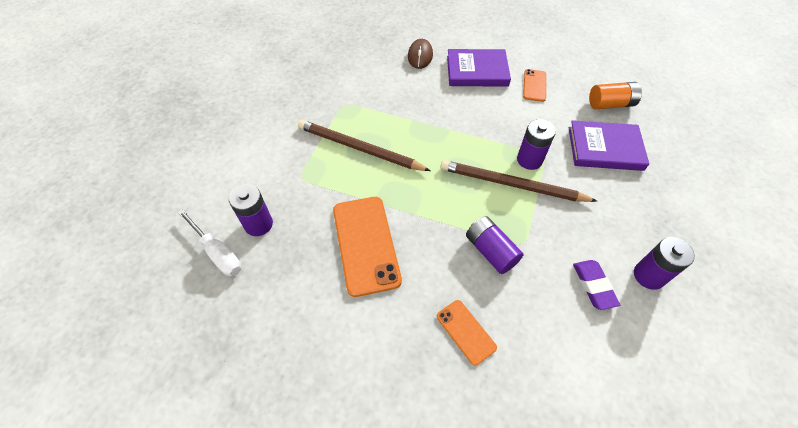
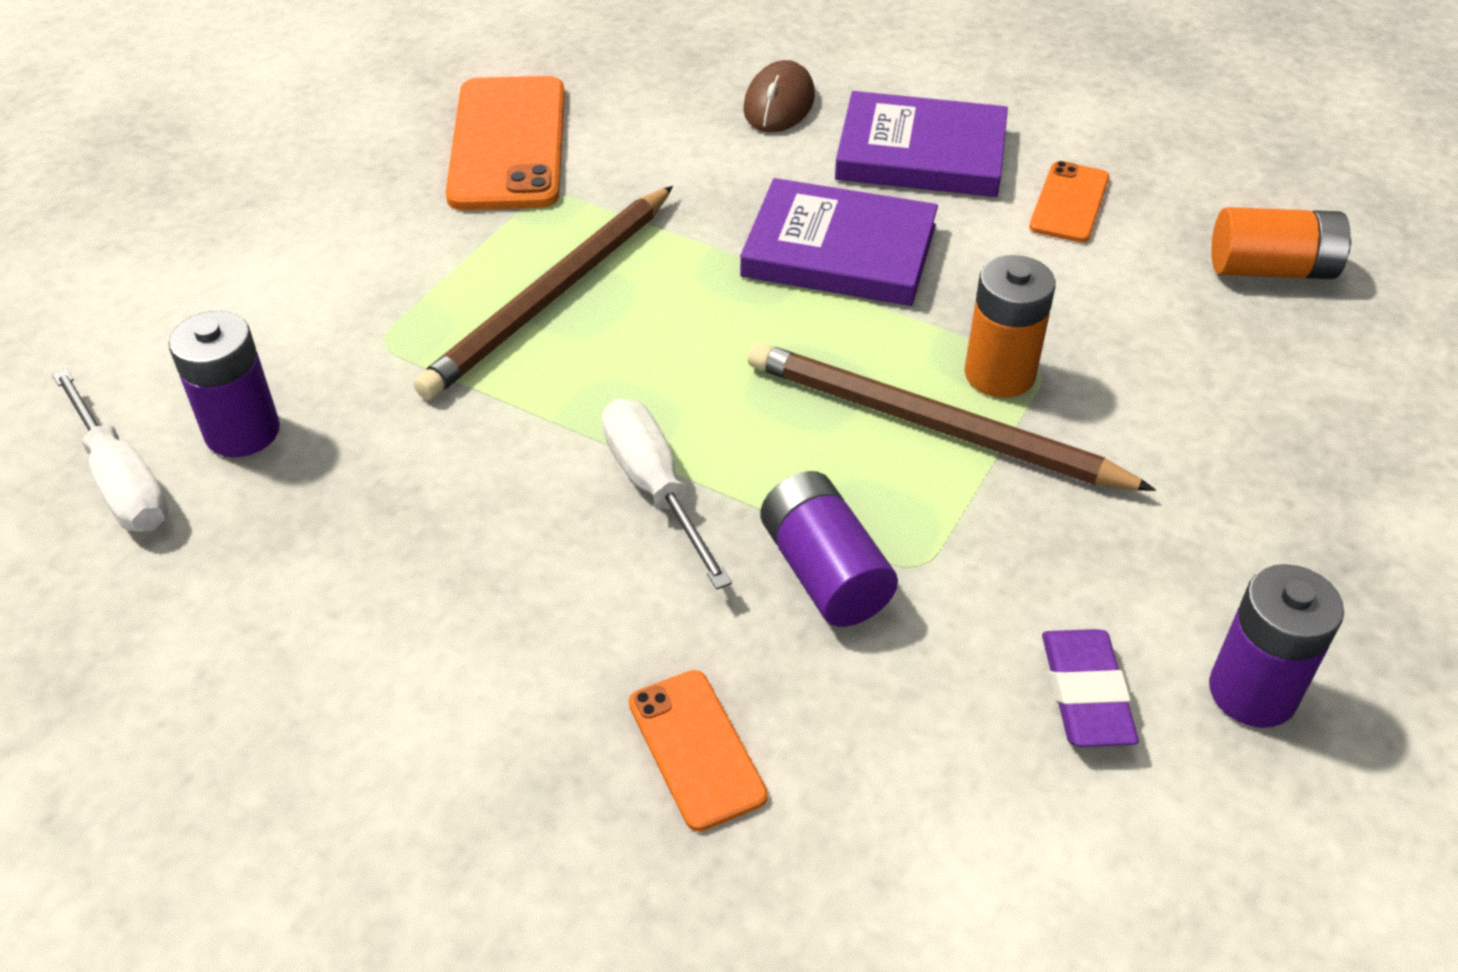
camera: 10 degrees right, 10 degrees down
brown pencil [298,120,431,171] -> brown pencil turned 90 degrees counterclockwise [413,186,673,400]
orange phone [333,197,402,297] -> orange phone moved to [446,76,565,210]
purple battery [517,119,556,170] -> orange battery [964,255,1056,398]
purple book [569,120,649,171] -> purple book moved to [740,178,938,306]
none -> white screwdriver [602,399,732,590]

